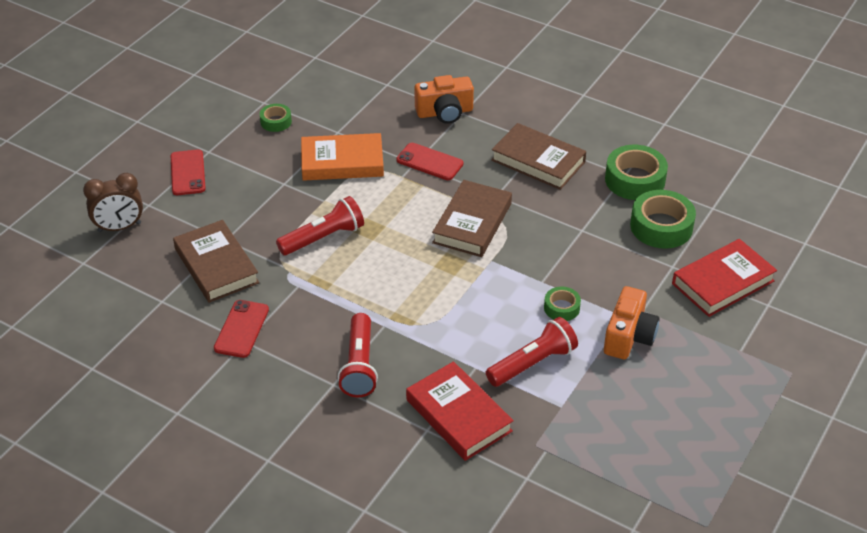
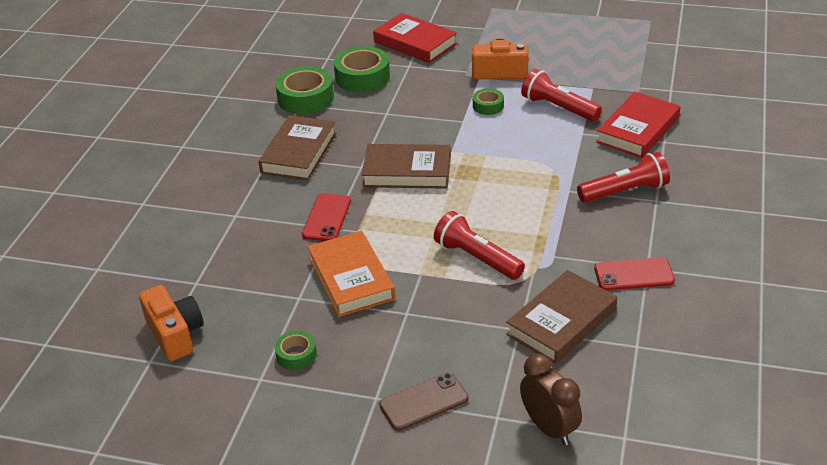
camera: 105 degrees left, 5 degrees down
red phone [171,149,206,195] -> brown phone [379,373,468,431]
orange camera [414,75,474,124] -> orange camera moved to [139,285,204,361]

